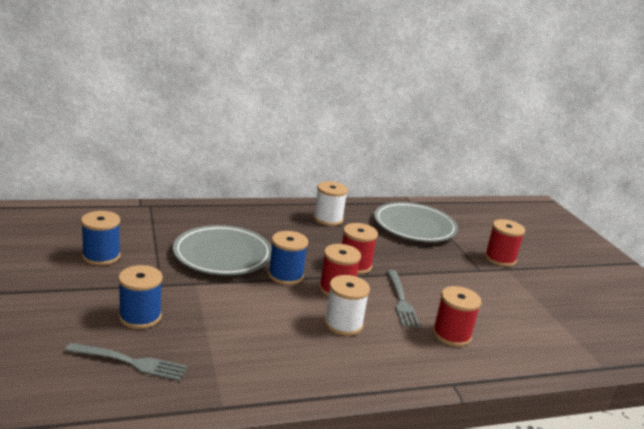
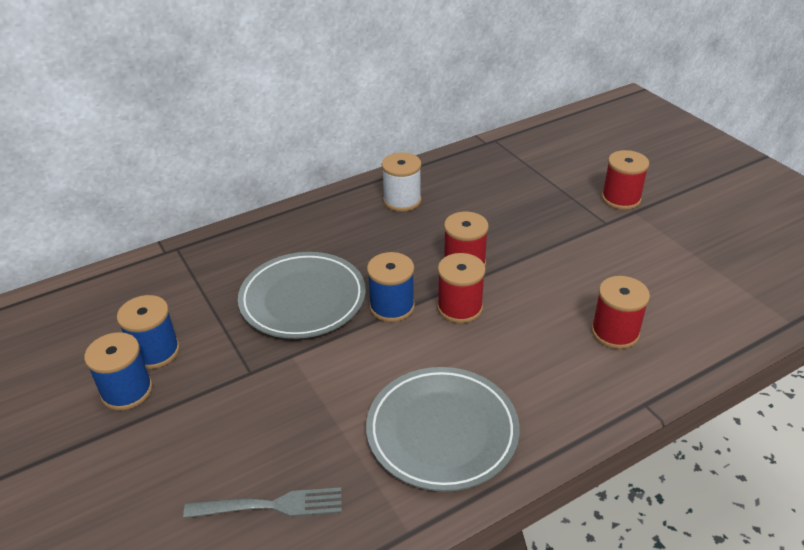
camera: 10 degrees left, 15 degrees up
blue spool [118,265,163,329] -> blue spool moved to [84,332,153,410]
white spool [324,275,370,336] -> none
grey plate [374,202,458,242] -> grey plate moved to [366,367,520,492]
grey fork [387,270,420,328] -> none

